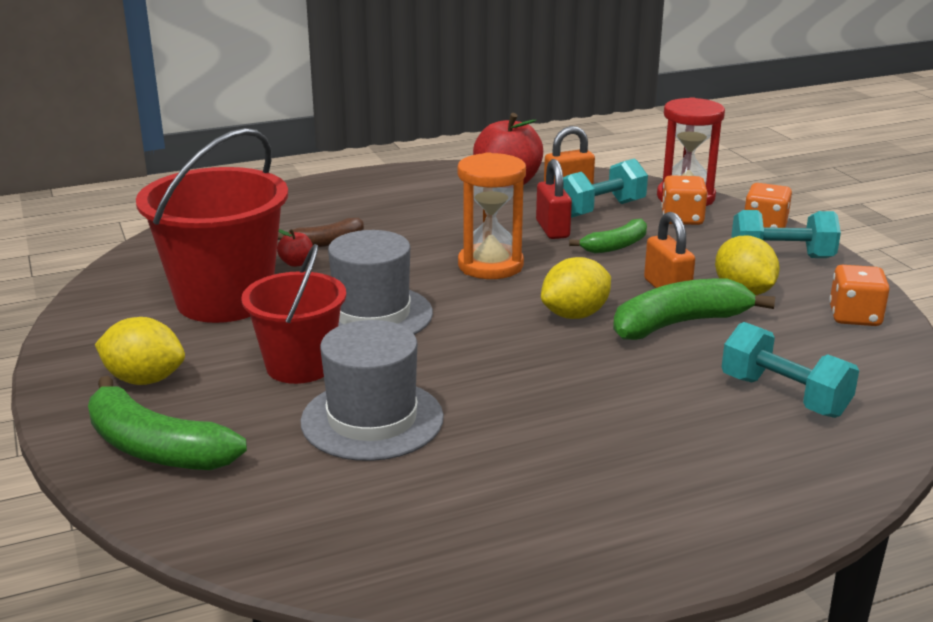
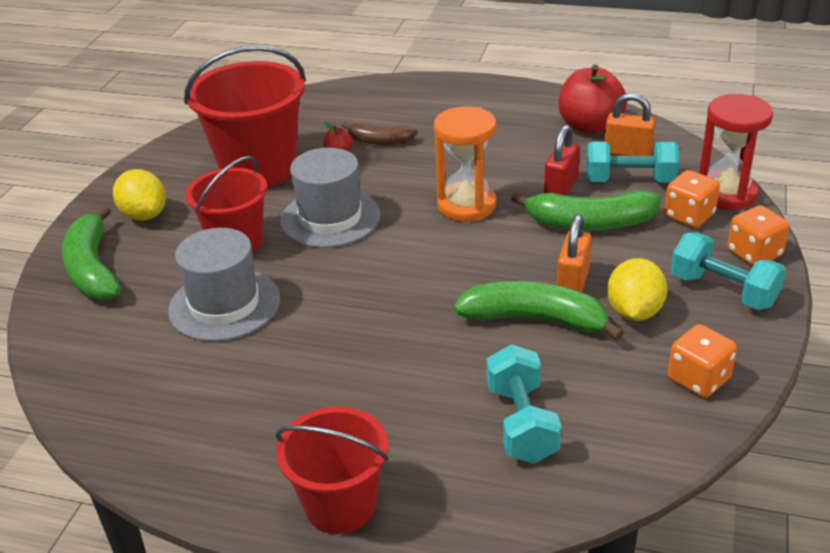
camera: 40 degrees right, 10 degrees up
yellow lemon [541,257,611,319] -> none
green banana [569,219,647,253] -> green banana [511,190,661,230], size x1.65
none -> red bucket [276,407,389,534]

